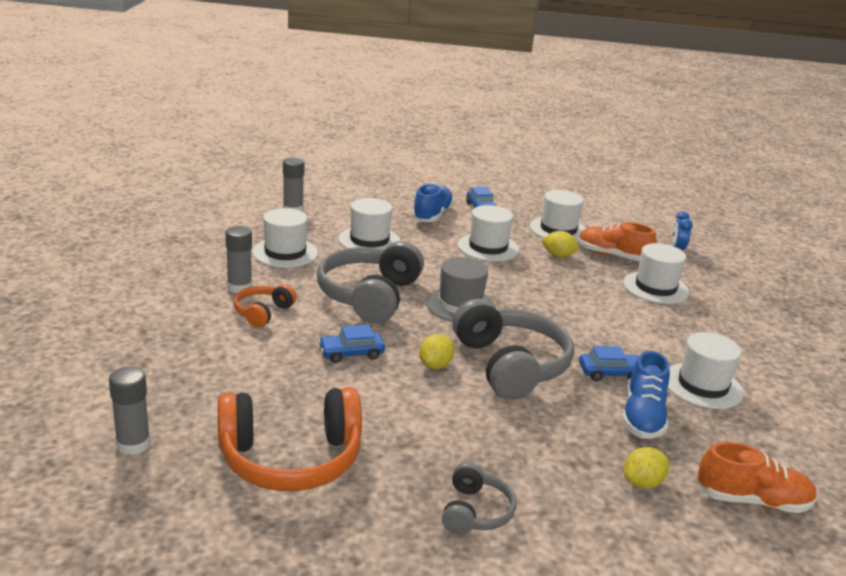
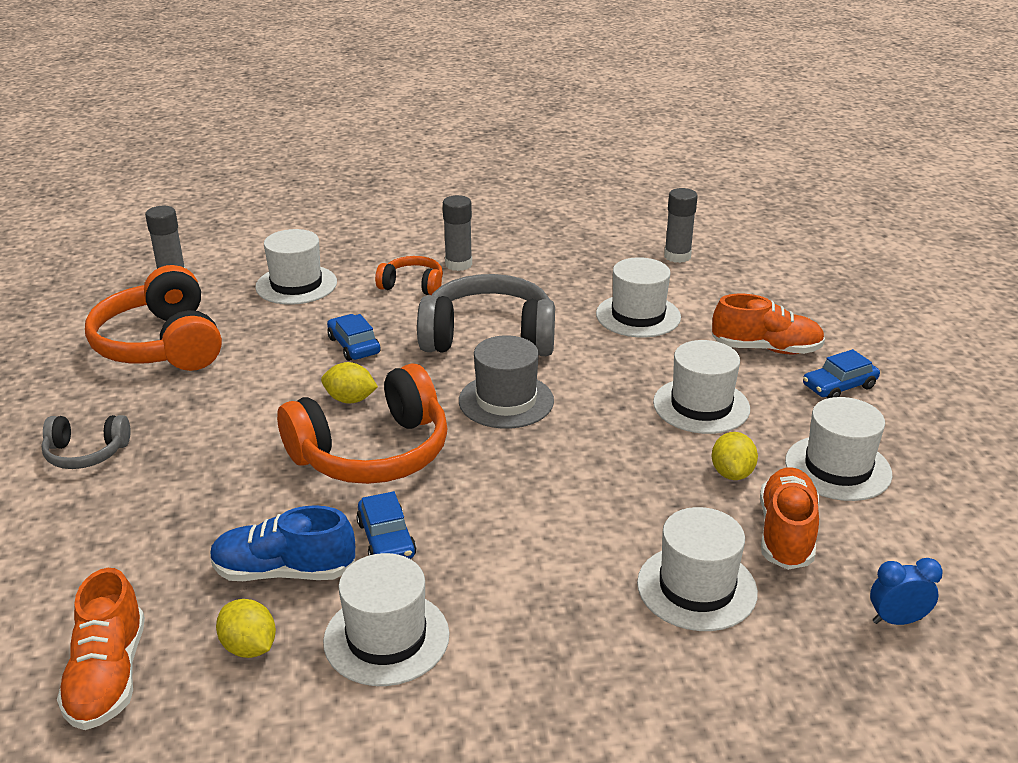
camera: 80 degrees right, 5 degrees up
white hat [252,208,318,268] -> white hat moved to [255,229,337,305]
blue shoe [412,183,454,222] -> orange shoe [712,294,825,354]
grey headphones [452,299,574,400] -> orange headphones [277,363,448,484]
yellow lemon [624,447,669,488] -> yellow lemon moved to [216,599,276,658]

